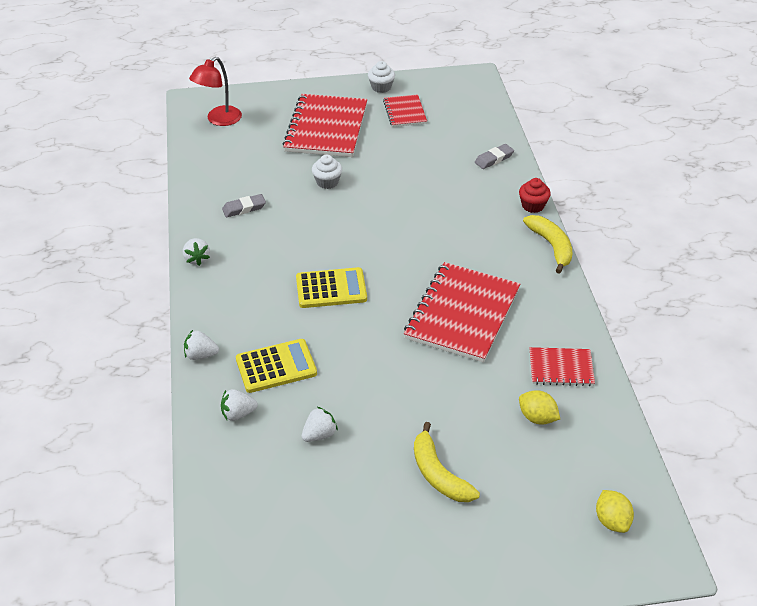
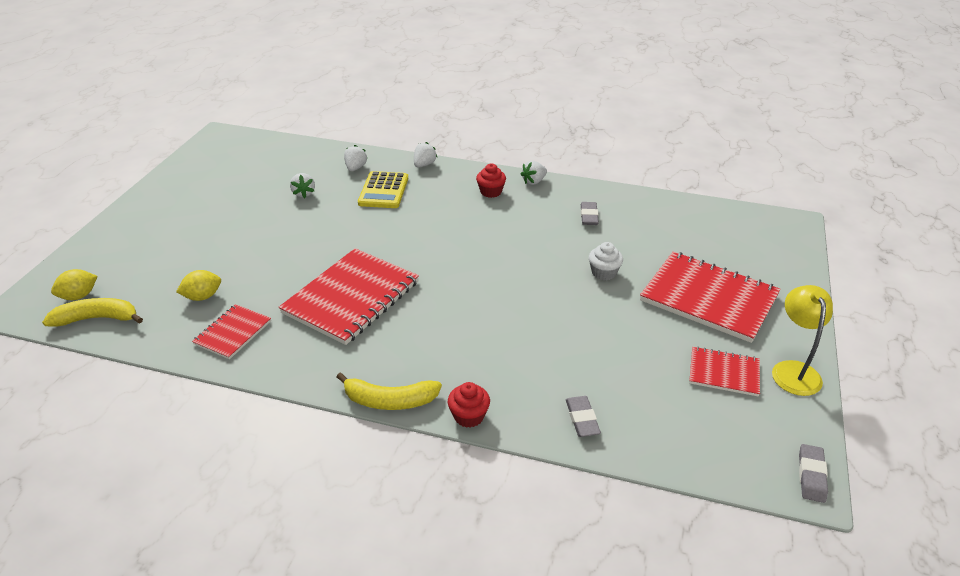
camera: 115 degrees right, 5 degrees down
white strawberry [183,238,210,266] -> white strawberry turned 45 degrees counterclockwise [520,161,547,185]
red lamp [189,57,242,126] -> none
yellow calculator [296,267,367,308] -> none
white cupcake [368,61,395,93] -> yellow lamp [772,285,833,396]
red notebook [404,262,521,363] -> red notebook turned 75 degrees clockwise [279,248,419,345]
yellow banana [414,422,480,502] -> yellow banana moved to [42,298,143,327]
yellow lemon [596,490,634,533] -> yellow lemon turned 45 degrees counterclockwise [51,269,98,300]
none -> red cupcake [476,164,506,198]
none -> grey eraser [799,444,828,503]

